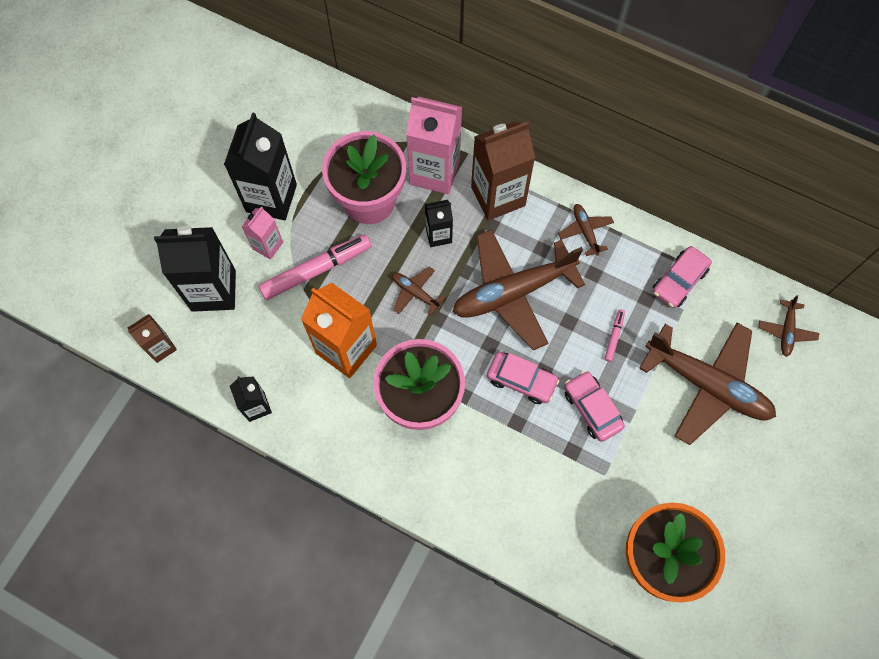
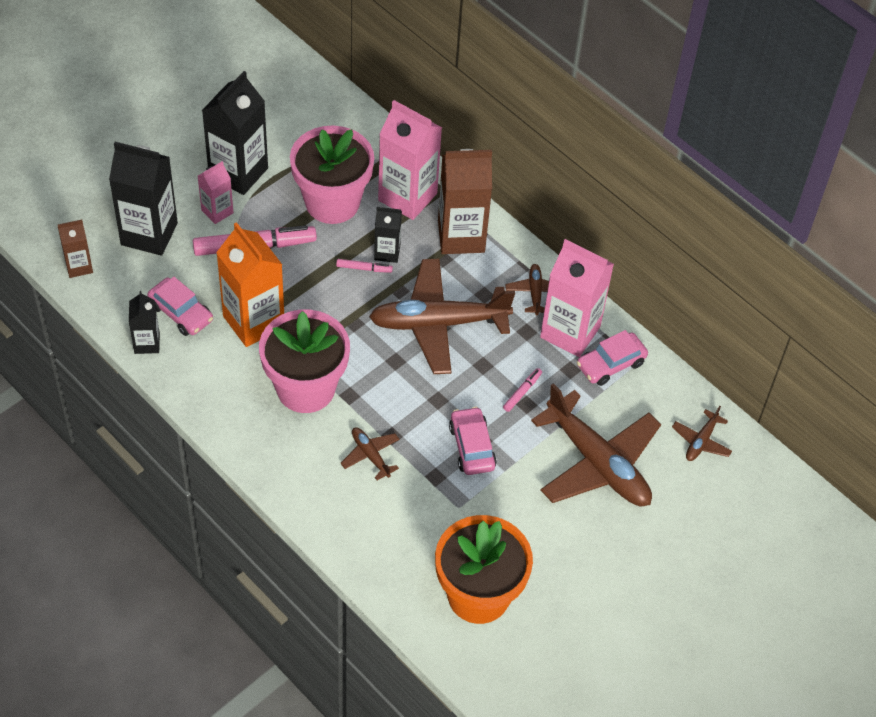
camera: 15 degrees right, 15 degrees down
brown plane [392,267,445,316] -> brown plane moved to [340,427,399,480]
pink car [487,352,560,404] -> pink car moved to [147,277,213,336]
none -> pink marker [336,259,393,273]
none -> pink carton [540,239,614,357]

